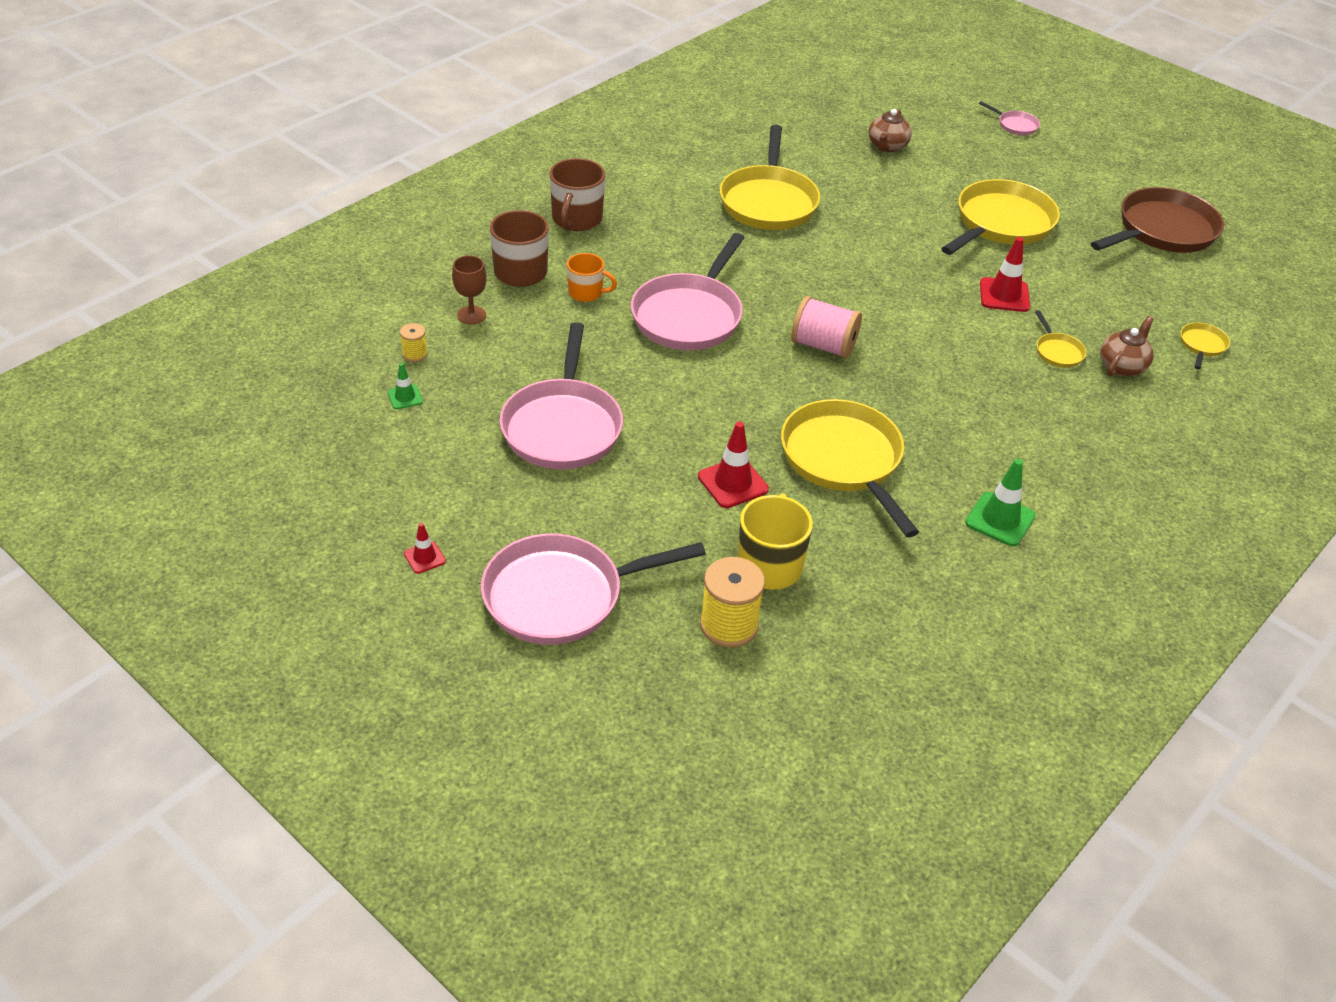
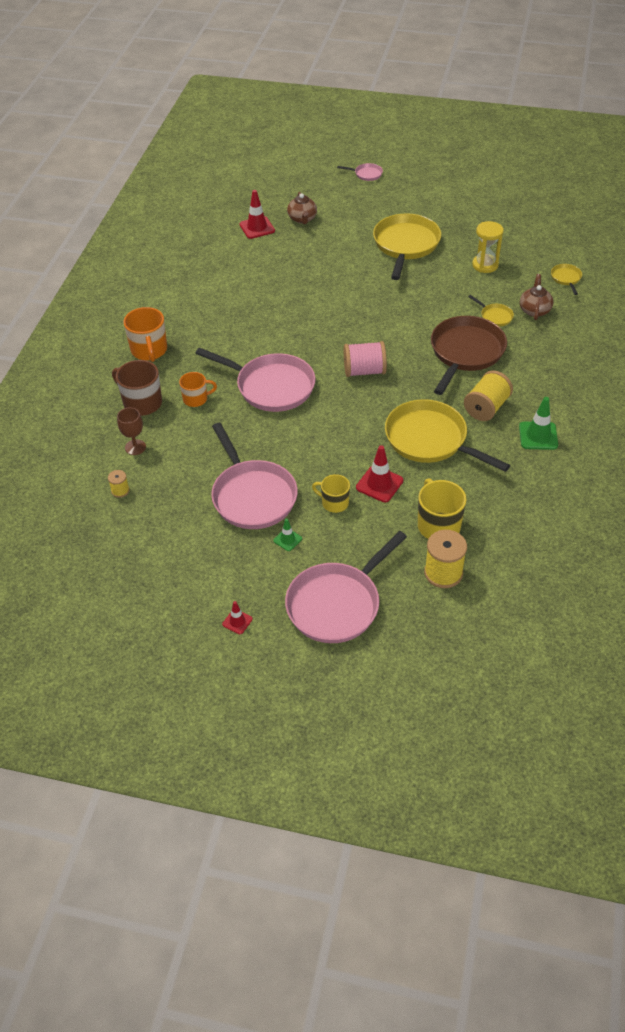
camera: 25 degrees left, 5 degrees up
green traffic cone [388,363,423,409] -> green traffic cone moved to [273,519,302,551]
brown mug [550,158,605,231] -> orange mug [123,307,167,362]
pink pan [631,233,744,350] -> pink pan turned 60 degrees counterclockwise [195,347,315,412]
yellow pan [720,125,820,230] -> none
red traffic cone [980,237,1030,312] -> red traffic cone moved to [239,190,275,239]
brown pan [1091,187,1224,253] -> brown pan moved to [431,316,507,395]
none -> yellow mug [312,474,350,513]
none -> yellow spool [464,371,513,421]
none -> yellow hourglass [472,221,503,273]

